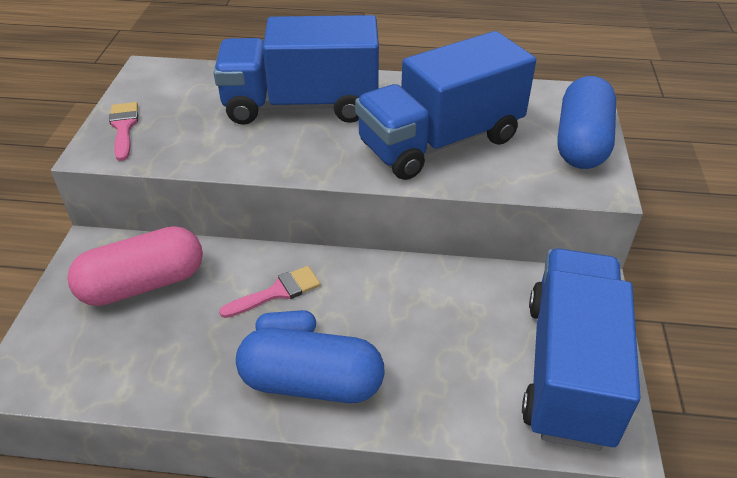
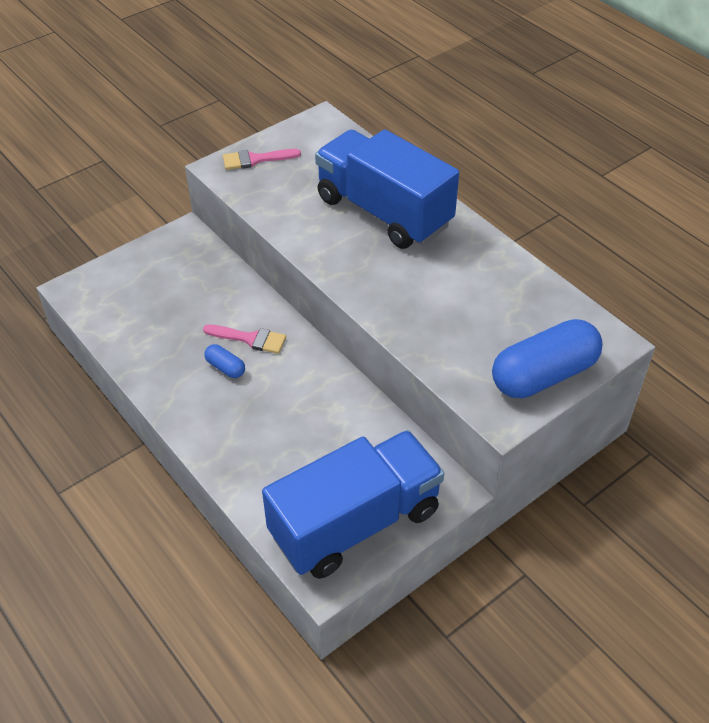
camera: 45 degrees right, 5 degrees up
pink capsule [67,226,203,306] -> none
pink brush [109,102,138,161] -> pink brush turned 135 degrees counterclockwise [223,149,301,170]
blue capsule [236,327,384,403] -> none
blue truck [355,31,536,180] -> none

